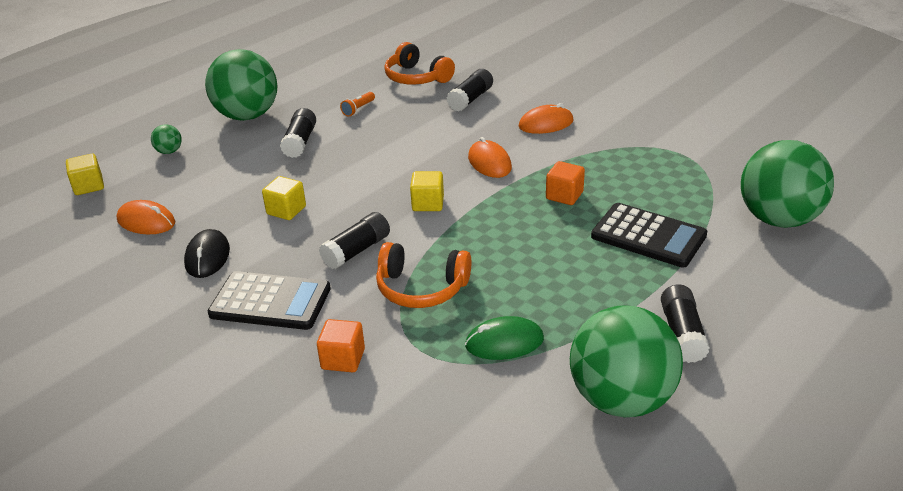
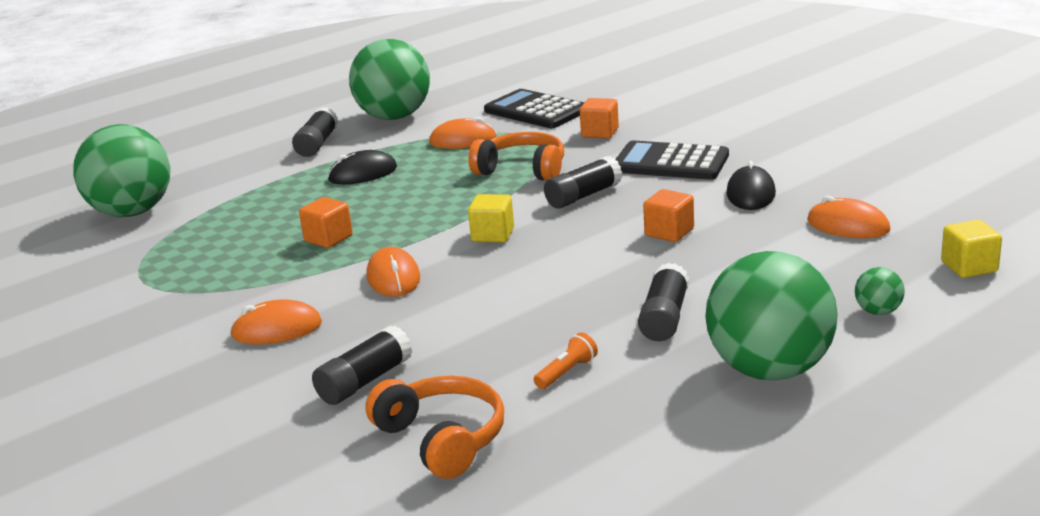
camera: 170 degrees left, 10 degrees down
yellow cube [262,176,306,220] -> orange cube [643,189,694,242]
green mouse [465,316,544,360] -> orange mouse [429,117,497,149]
black calculator [591,203,707,268] -> black calculator moved to [484,89,585,128]
none -> black mouse [328,150,397,184]

